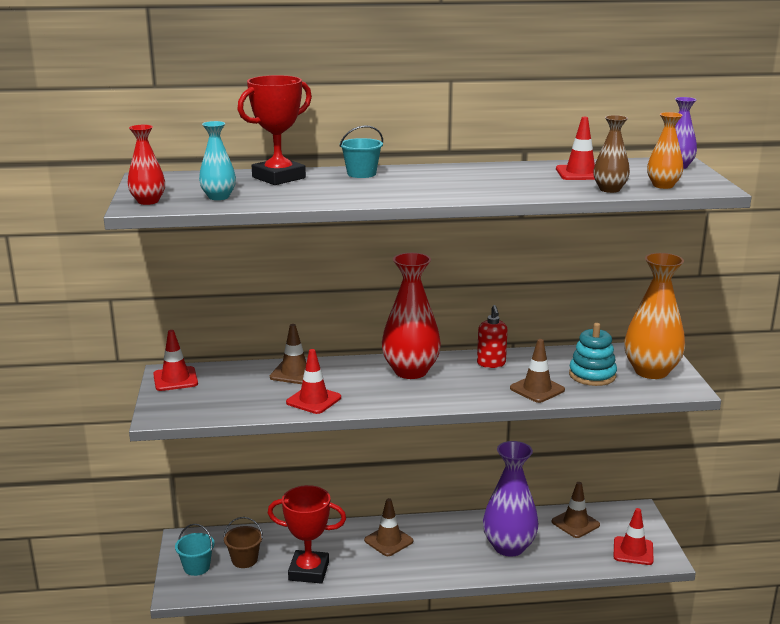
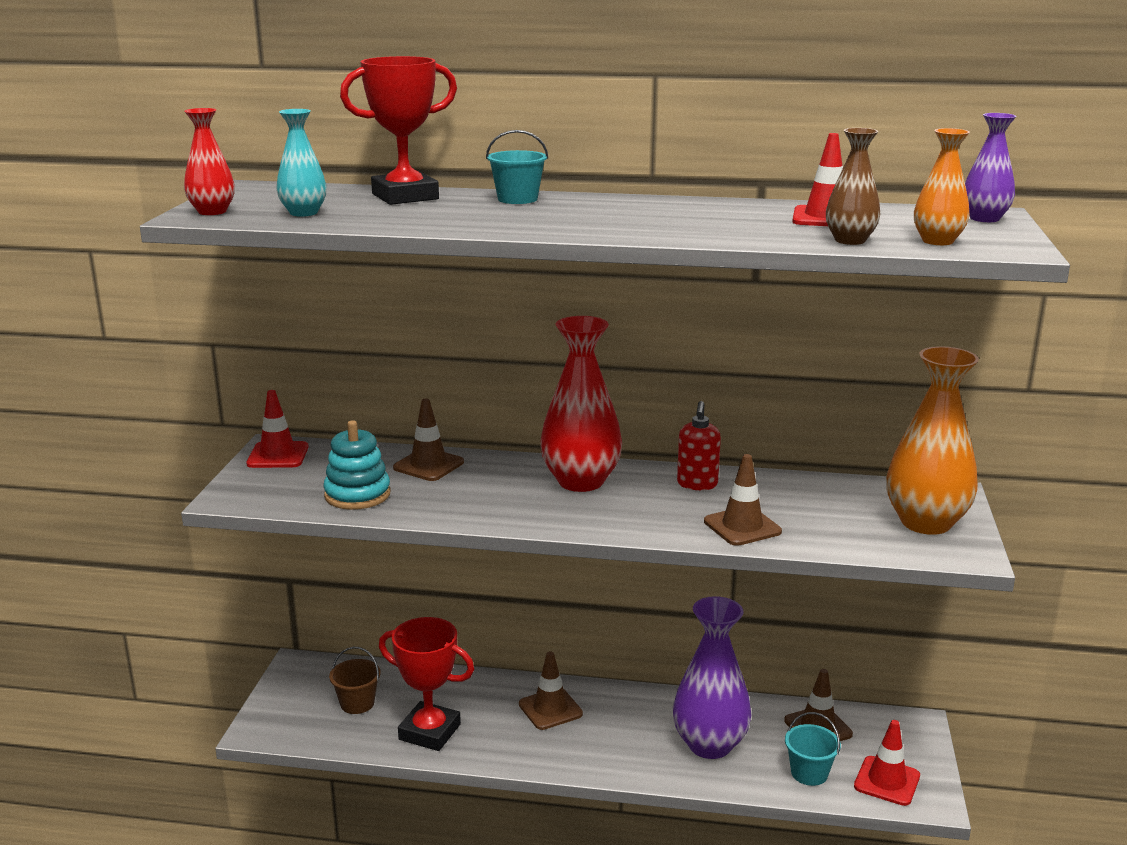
camera: 15 degrees right, 0 degrees up
turquoise bucket [175,524,215,576] -> turquoise bucket moved to [785,712,841,786]
red traffic cone [286,349,341,414] -> none
turquoise stacking toy [569,323,617,386] -> turquoise stacking toy moved to [324,420,391,510]

